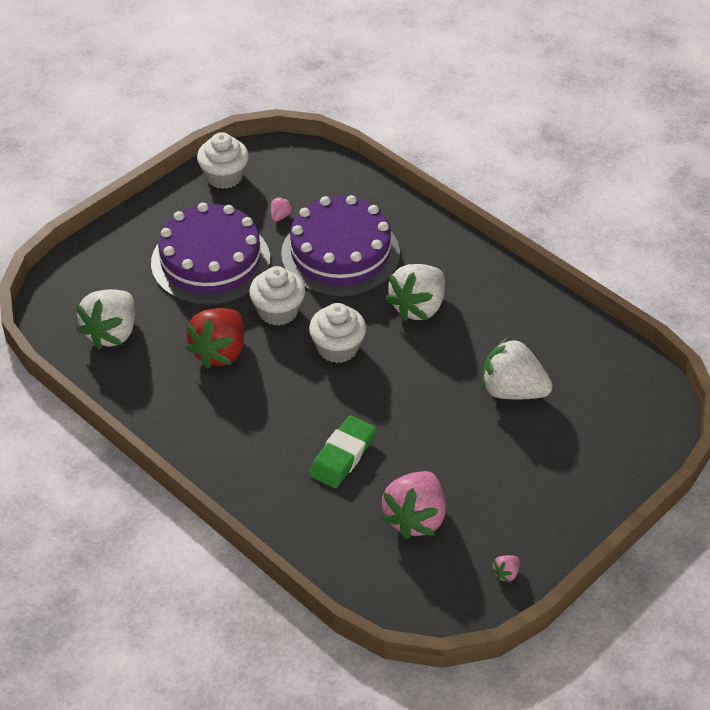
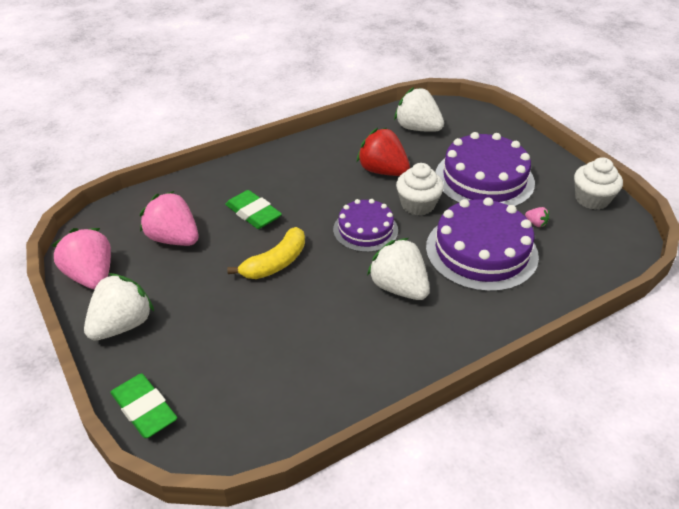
camera: 105 degrees right, 5 degrees down
white cupcake [309,303,366,363] -> purple cake [333,199,398,252]
white strawberry [481,336,553,399] -> white strawberry moved to [84,273,154,340]
pink strawberry [491,555,520,583] -> pink strawberry [51,228,111,289], size x2.46
none -> green eraser [111,373,177,438]
none -> yellow banana [227,227,305,279]

